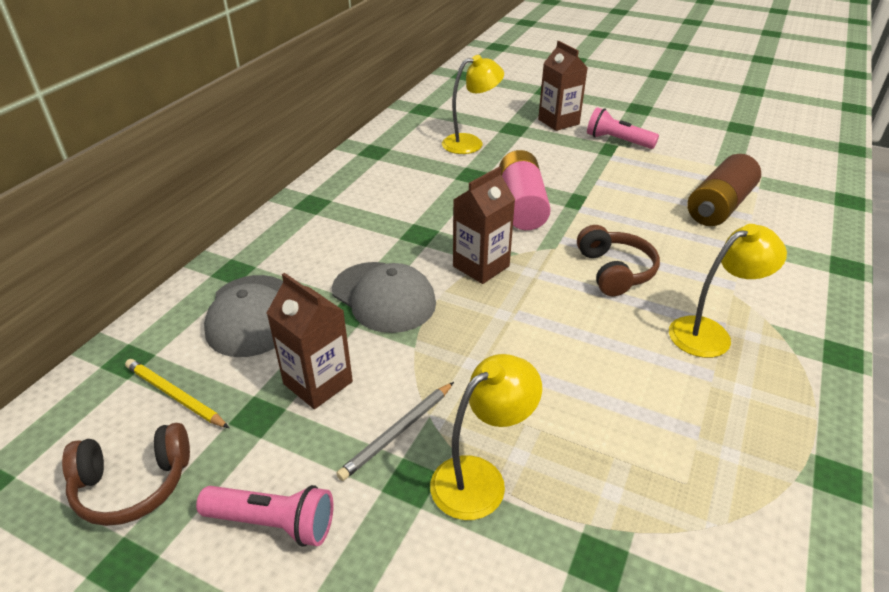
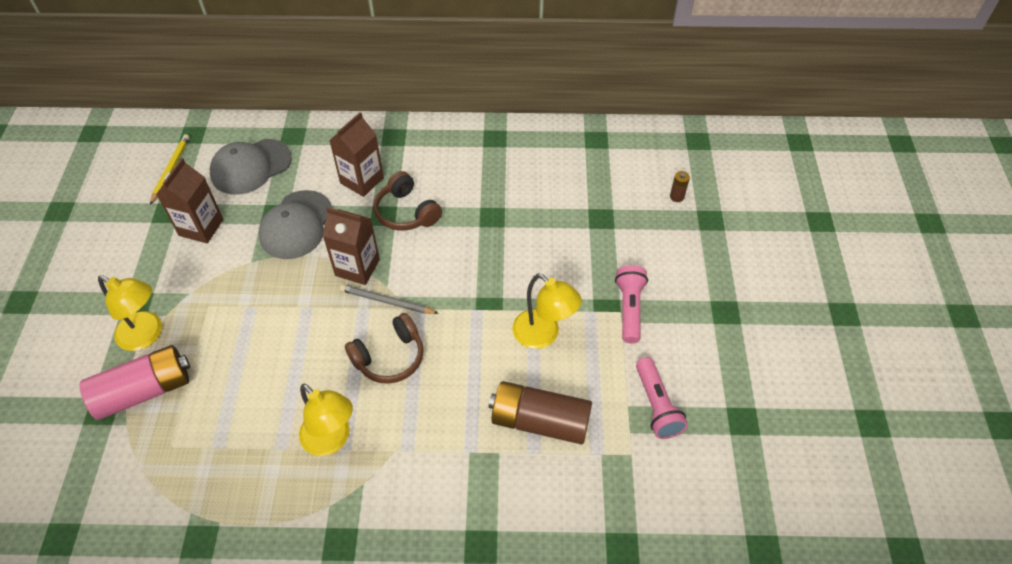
camera: 65 degrees right, 15 degrees up
brown headphones [62,423,190,526] -> brown headphones moved to [373,171,442,231]
pink flashlight [196,485,333,547] -> pink flashlight moved to [636,357,688,439]
grey pencil [336,382,454,481] -> grey pencil moved to [340,284,439,314]
yellow lamp [442,55,504,154] -> yellow lamp moved to [512,273,582,349]
pink battery [499,150,551,230] -> pink battery moved to [80,345,190,420]
brown carton [538,41,588,131] -> brown carton moved to [329,112,384,197]
none -> brown battery [670,171,690,202]

